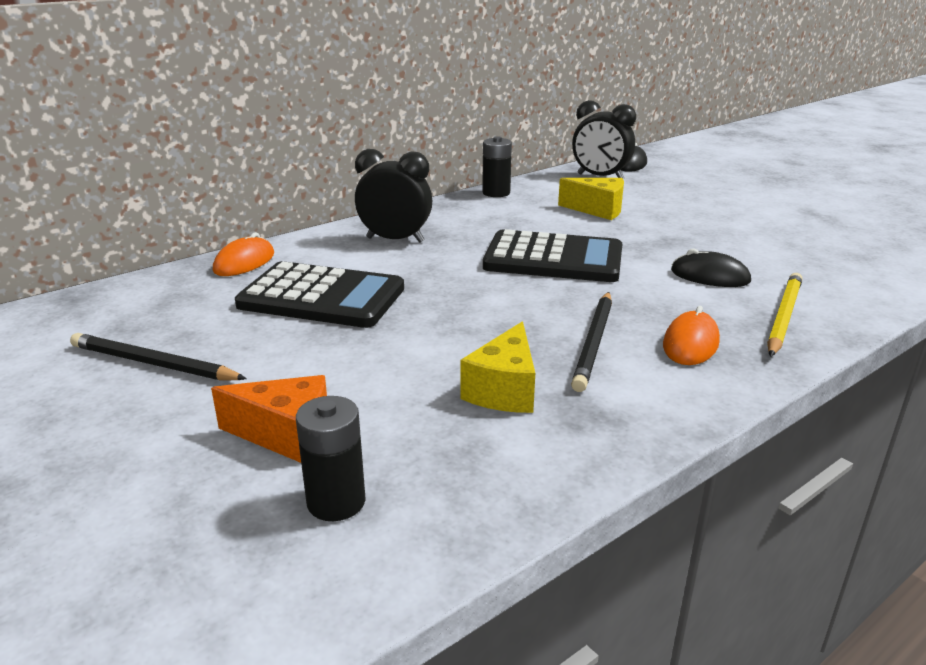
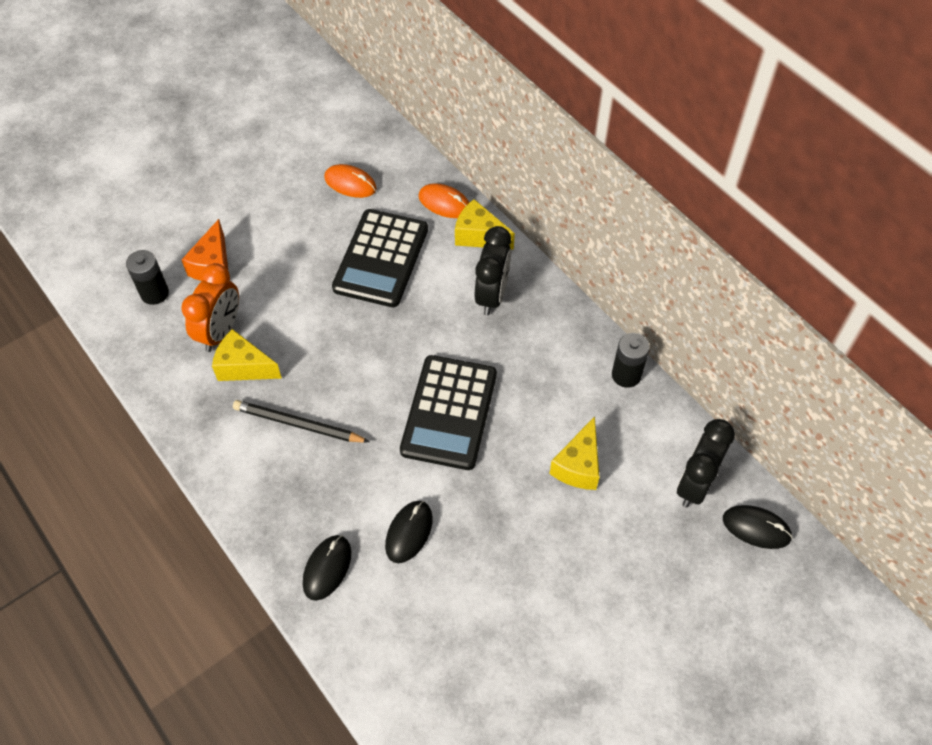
camera: 90 degrees right, 30 degrees up
black pencil [70,333,247,380] -> none
orange mouse [663,306,720,365] -> orange mouse moved to [324,164,377,198]
yellow pencil [767,273,802,357] -> black mouse [303,535,351,601]
none -> orange clock [181,263,239,352]
none -> yellow cheese [455,199,515,250]

